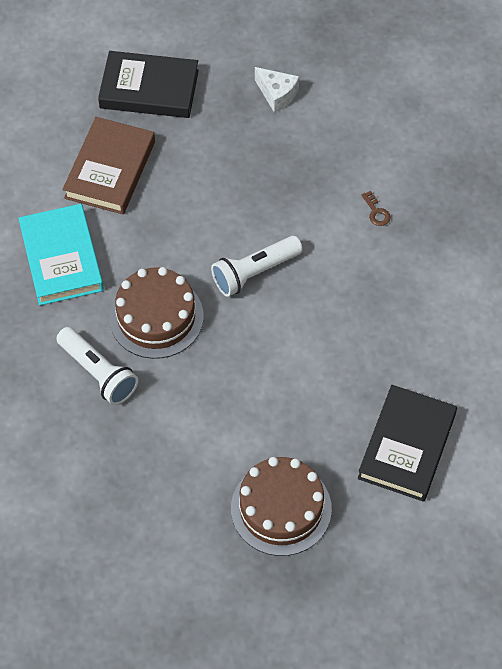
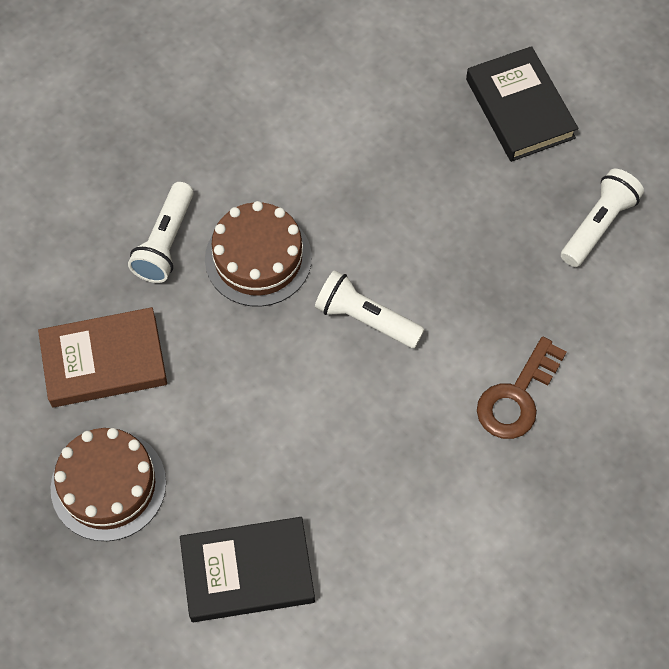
camera: 60 degrees right, 5 degrees up
turquoise book [18,204,104,306] -> none
brown book [63,117,155,214] -> brown book moved to [38,307,167,407]
white cheese [255,67,299,113] -> white flashlight [561,169,644,267]
brown key [361,191,391,226] -> brown key [477,337,567,439], size x2.27

